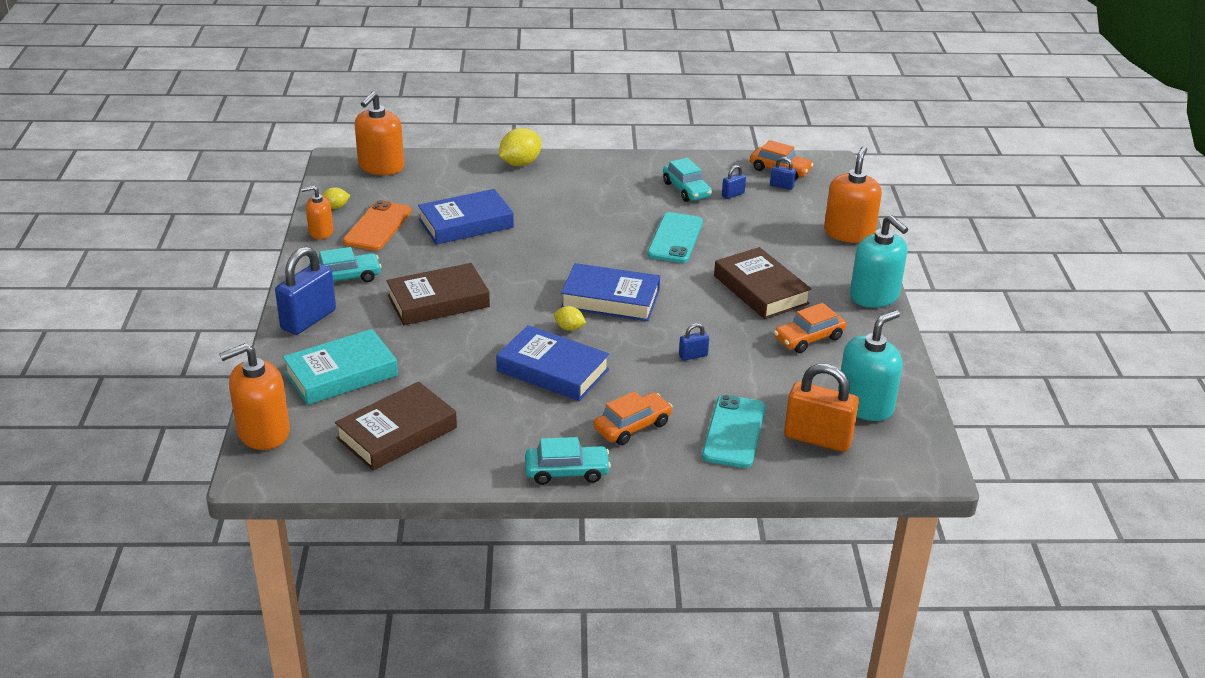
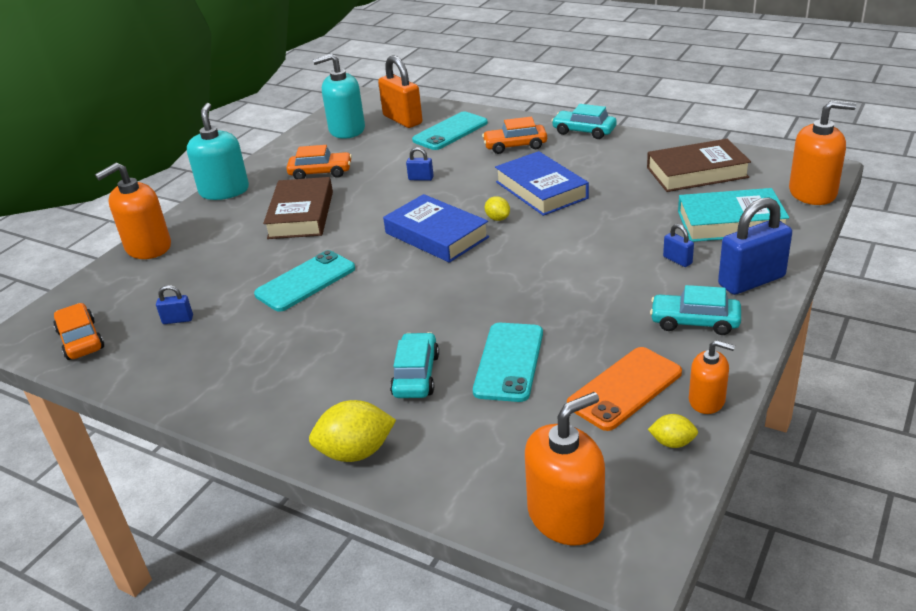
camera: 145 degrees left, 0 degrees up
brown book [386,263,490,325] -> none
blue book [418,189,514,245] -> turquoise phone [473,323,543,402]
turquoise car [663,158,712,202] -> turquoise car moved to [390,332,439,398]
blue padlock [770,157,796,190] -> blue padlock moved to [663,224,694,267]

